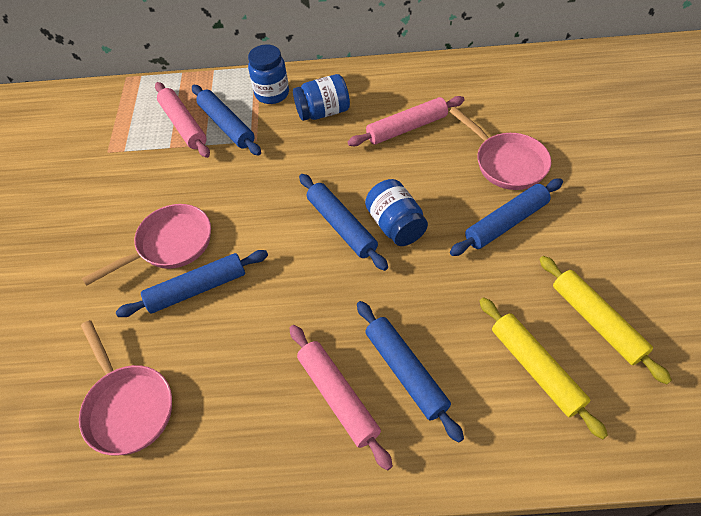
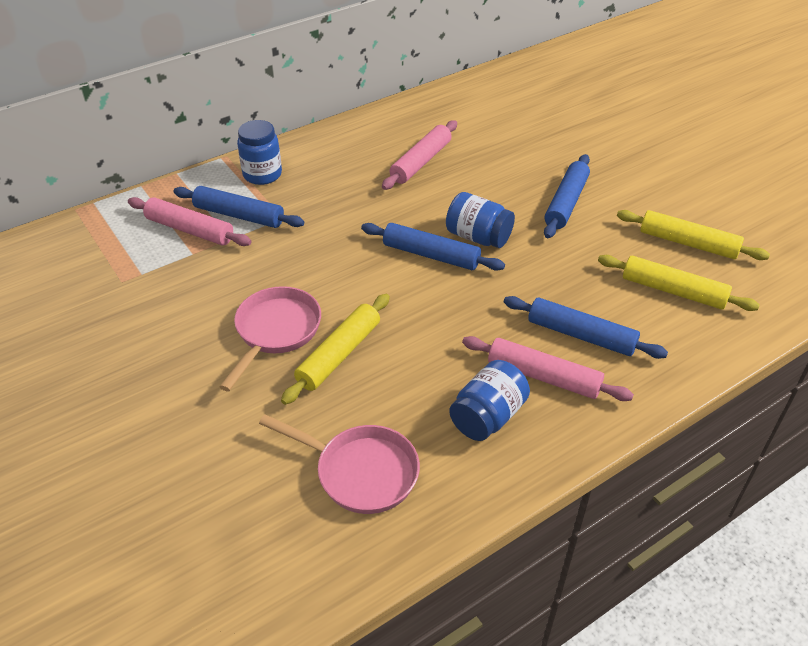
camera: 35 degrees left, 10 degrees down
blue rolling pin [116,250,268,317] -> yellow rolling pin [281,294,390,405]
blue jar [293,74,350,121] -> blue jar moved to [449,360,530,441]
pink pan [449,107,551,190] -> none

